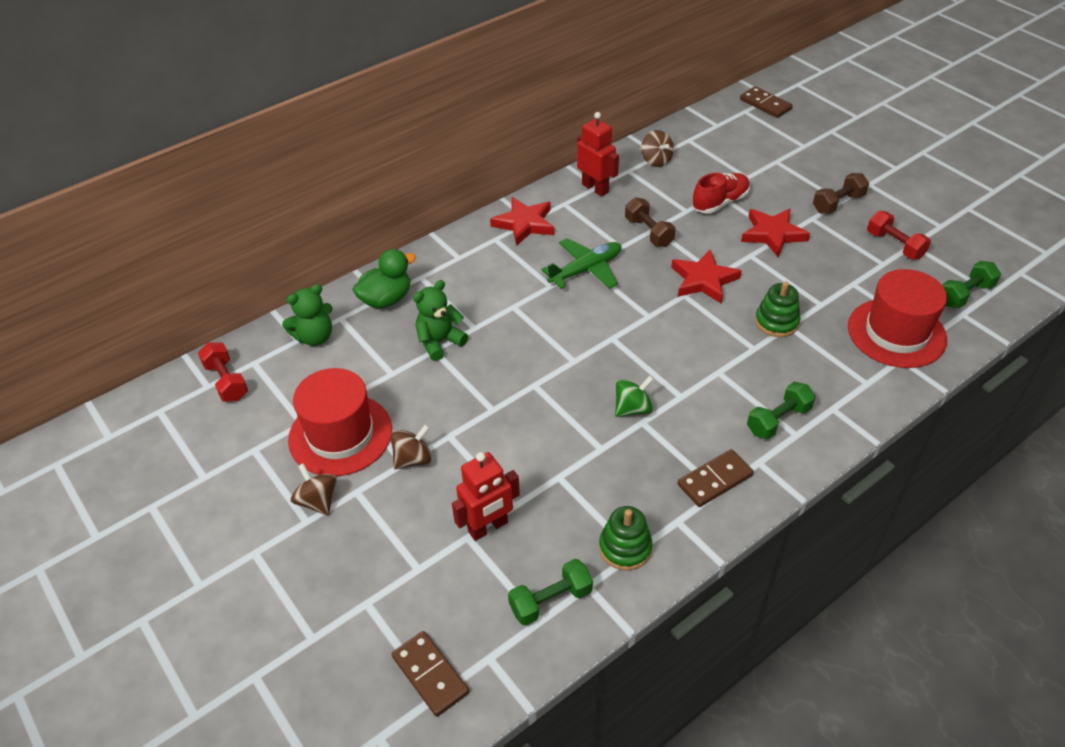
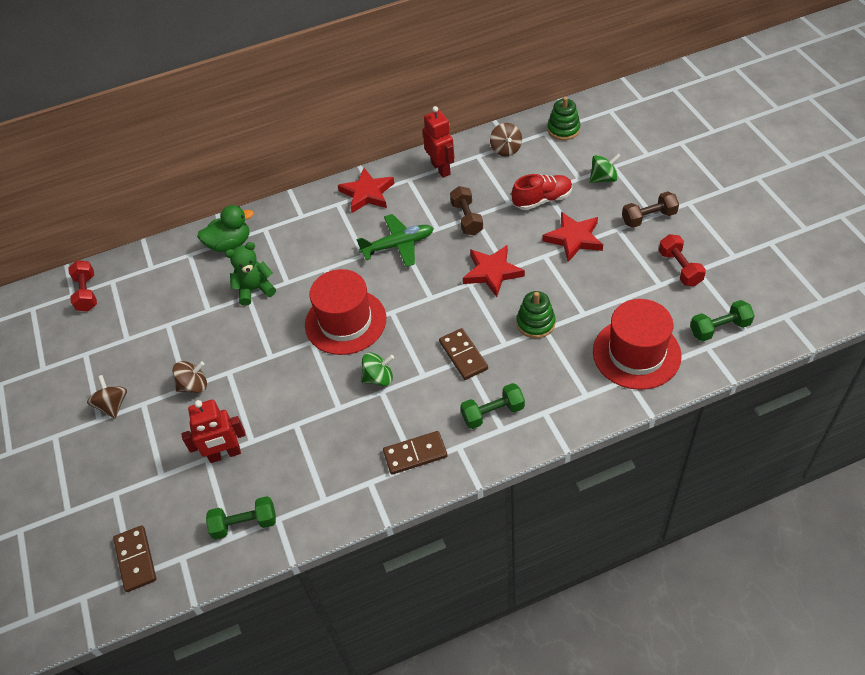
camera: 20 degrees right, 5 degrees up
green teddy bear [282,284,332,346] -> none
red hat [288,368,392,476] -> red hat moved to [305,269,386,355]
green stacking toy [599,506,653,571] -> green stacking toy moved to [548,97,580,140]
brown domino [740,86,793,118] -> brown domino moved to [439,328,488,380]
none -> green spinning top [590,154,621,183]

